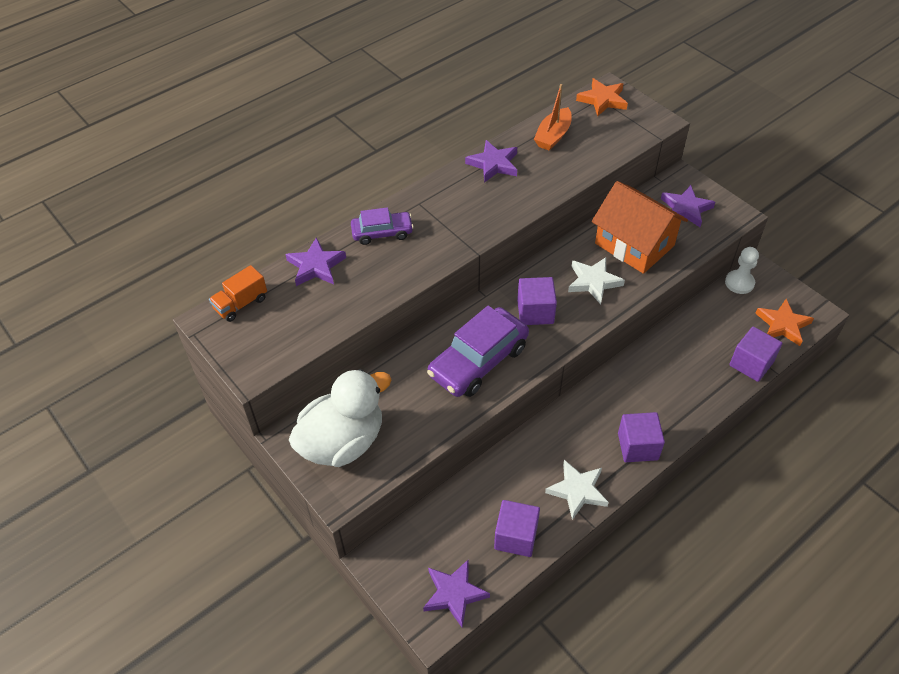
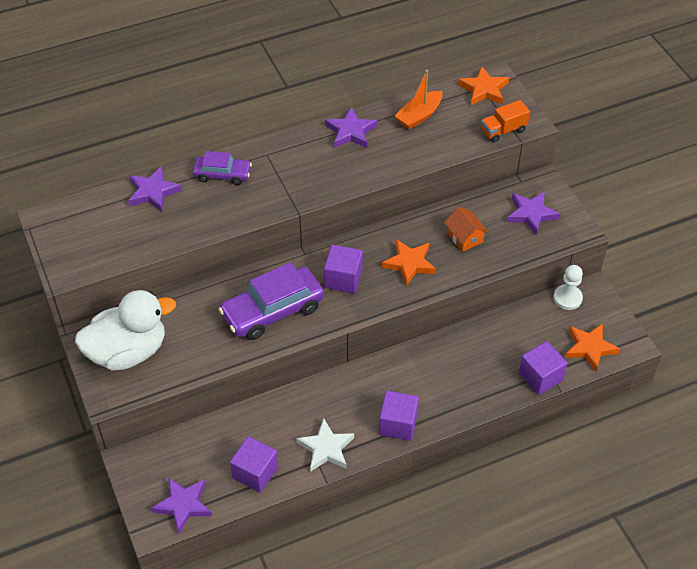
camera: 15 degrees right, 0 degrees up
orange truck [209,265,267,322] -> orange truck moved to [481,100,530,143]
white star [568,257,625,304] -> orange star [382,239,436,286]
orange house [592,181,688,274] -> orange house [444,207,488,252], size x0.49

